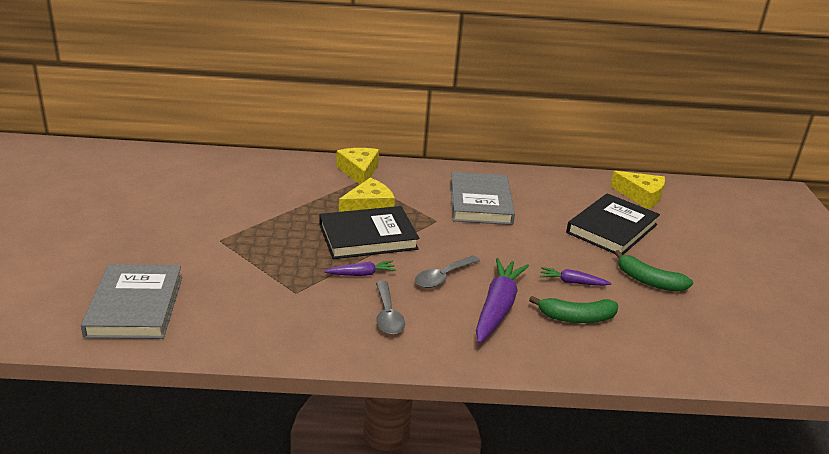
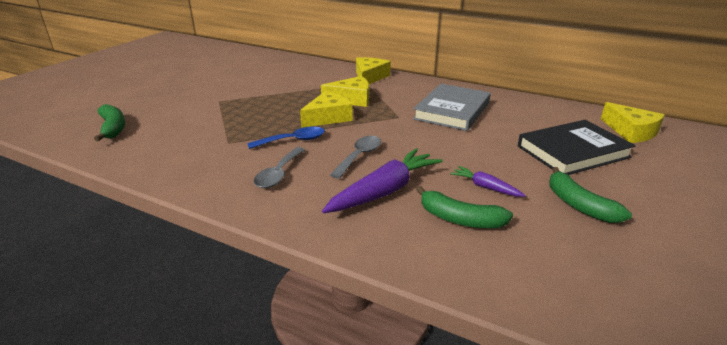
camera: 30 degrees right, 0 degrees up
grey book [81,264,182,339] -> green banana [94,104,125,141]
black book [319,206,419,259] -> yellow cheese [300,91,353,128]
purple carrot [324,261,396,276] -> blue spoon [247,127,325,149]
grey spoon [415,256,480,288] -> grey spoon turned 135 degrees clockwise [330,136,381,179]

